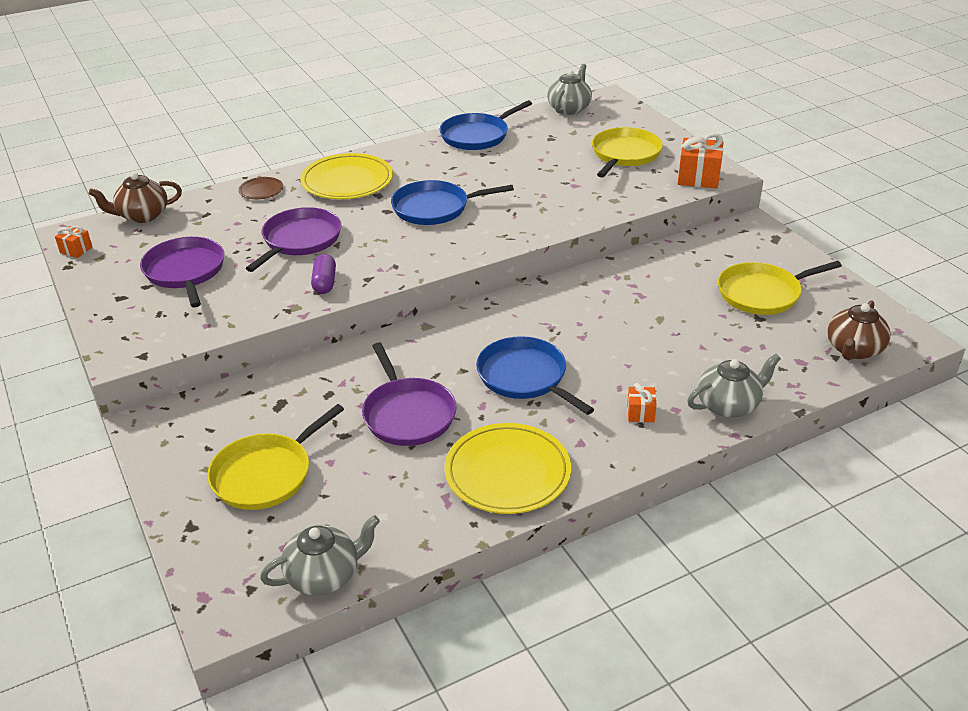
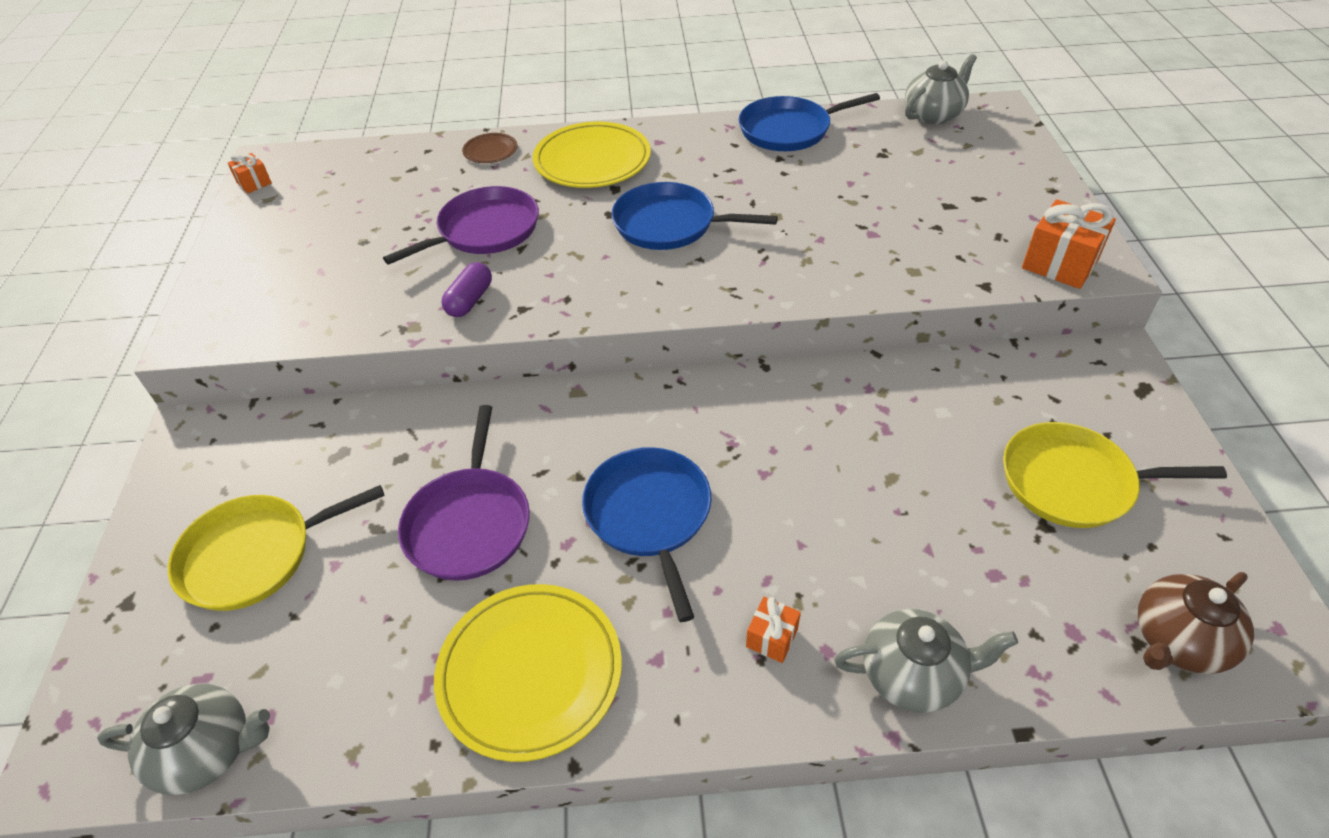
camera: 25 degrees right, 10 degrees up
brown teapot [89,172,182,223] -> none
purple pan [140,237,224,308] -> none
yellow pan [592,127,663,177] -> none

